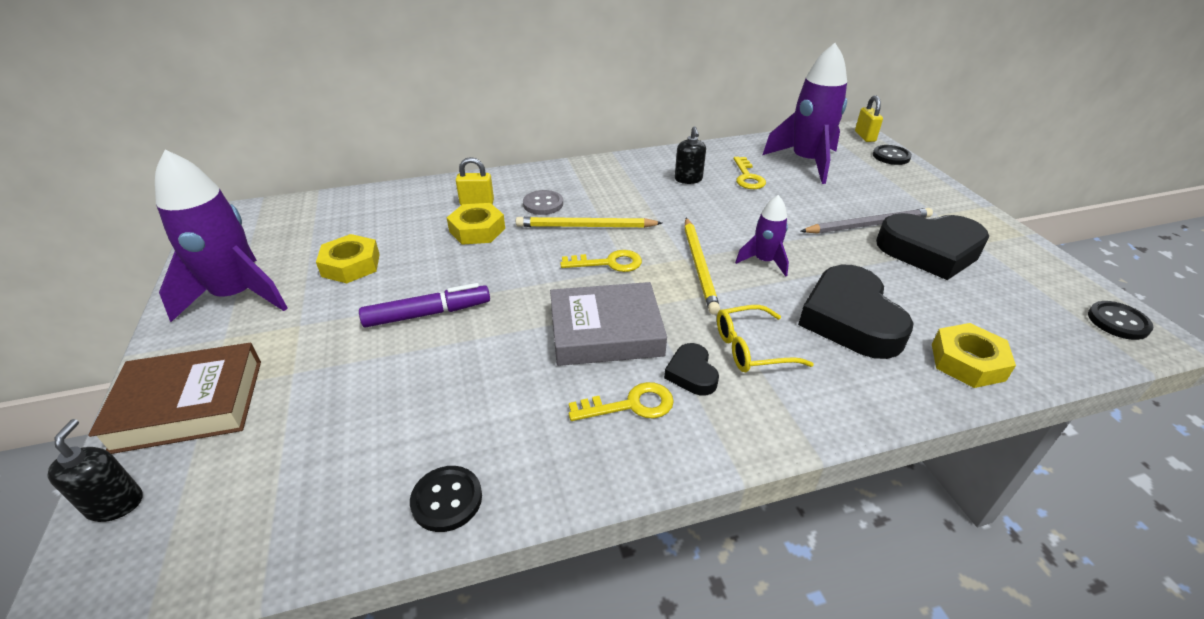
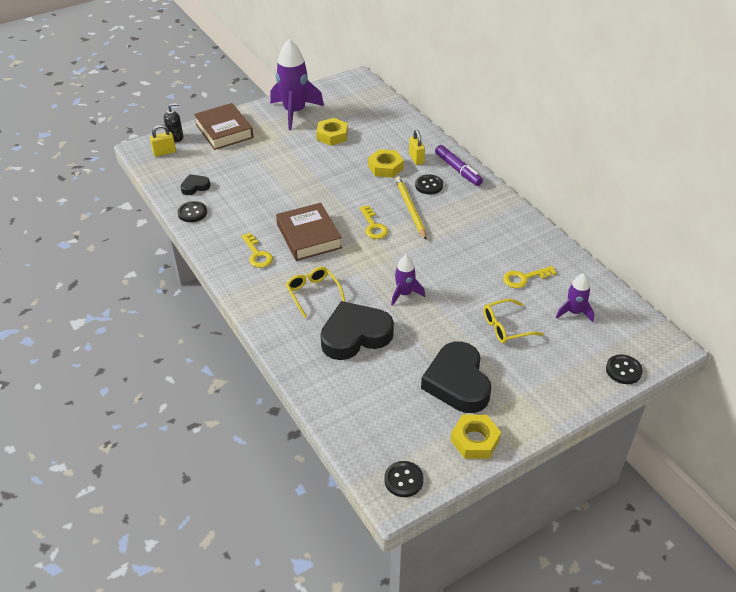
camera: 75 degrees right, 5 degrees up
purple marker [359,283,490,328] -> purple marker moved to [435,145,483,186]
grey button [523,190,563,215] -> black button [415,174,443,194]
grey book [550,282,667,366] -> brown book [276,203,342,261]
black heart [664,343,719,395] -> black heart moved to [180,174,211,195]
black soap dispenser [675,126,706,184] -> none
yellow pencil [684,218,720,315] -> none
purple rocket [763,43,847,184] -> purple rocket [556,273,594,322], size x0.52
grey pencil [800,208,933,234] -> none
yellow padlock [855,95,883,142] -> yellow padlock moved to [150,125,176,157]
yellow nut [932,323,1016,388] -> yellow nut moved to [451,415,501,459]
none -> yellow glasses [484,299,543,343]

